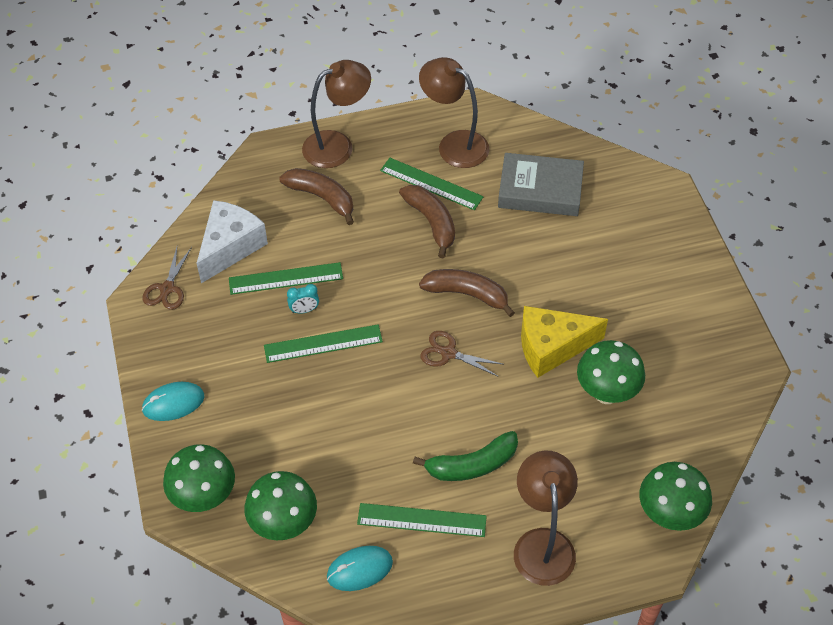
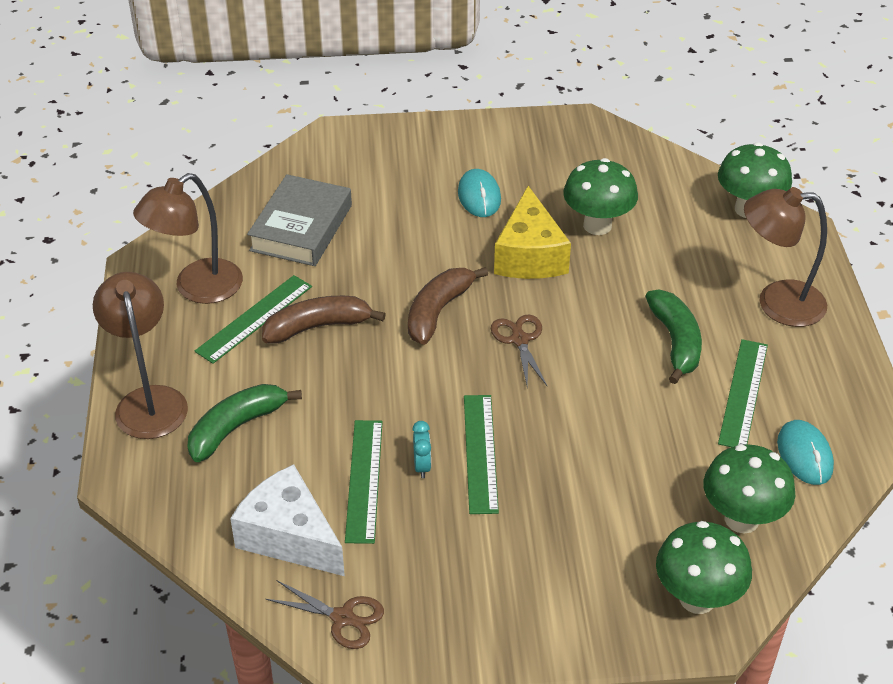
camera: 80 degrees left, 10 degrees down
turquoise mouse [142,382,204,421] -> turquoise mouse moved to [458,169,501,217]
brown banana [279,168,354,225] -> green banana [188,384,302,462]
brown scissors [420,331,502,377] -> brown scissors turned 135 degrees clockwise [491,315,547,387]

